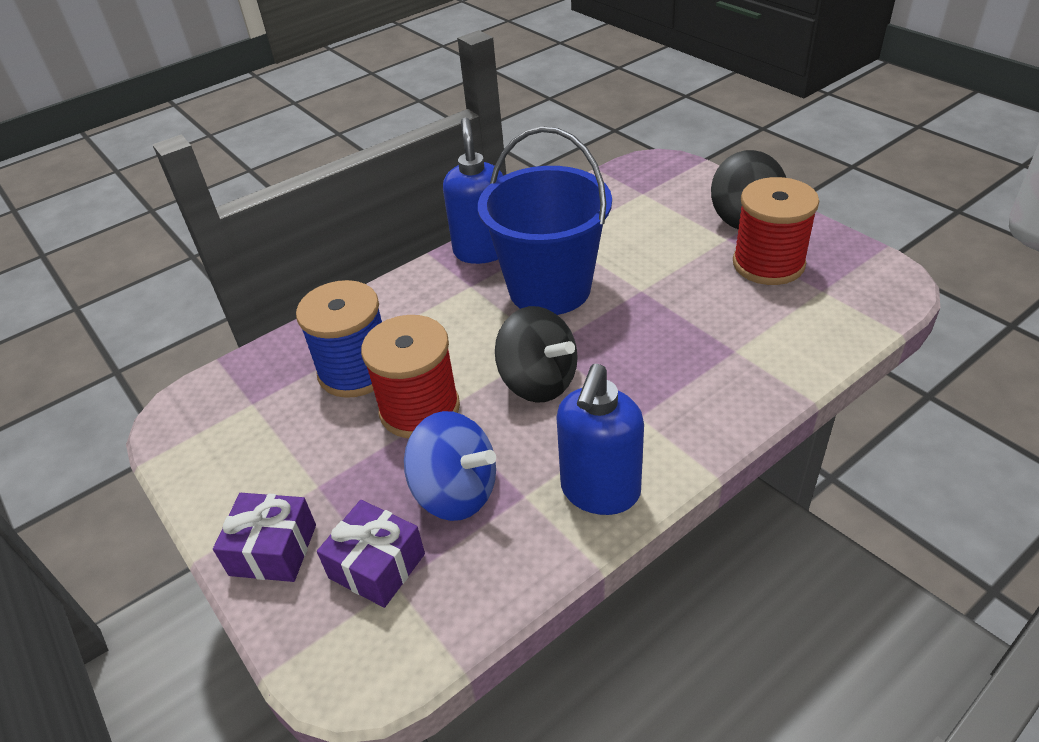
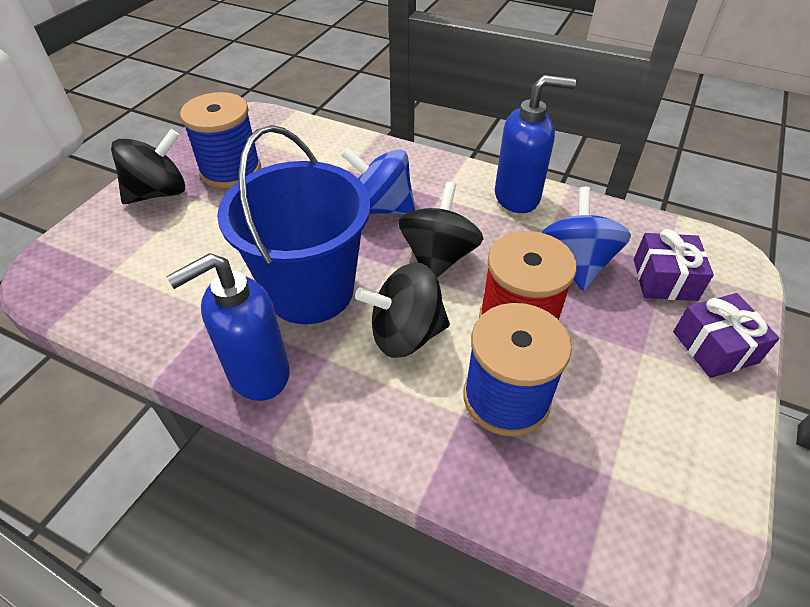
camera: 120 degrees left, 5 degrees up
red spool [733,177,819,285] -> blue spool [180,92,261,188]
none -> blue spinning top [341,147,415,214]
none -> black spinning top [355,263,450,358]

